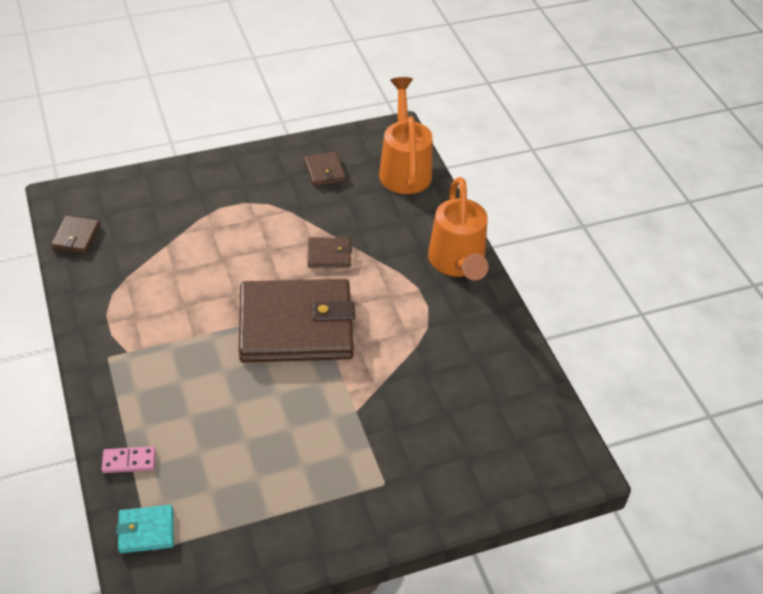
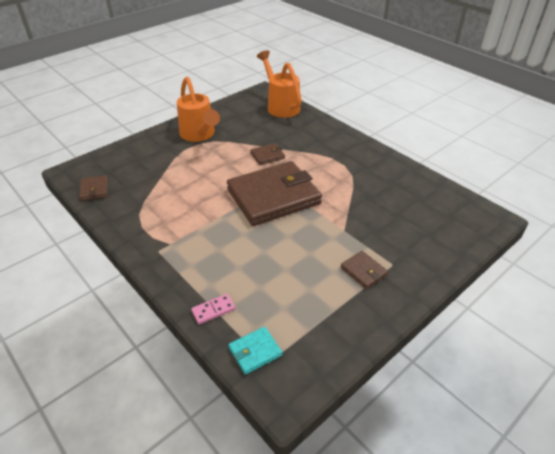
camera: 20 degrees left, 5 degrees down
brown wallet [304,152,346,186] -> brown wallet moved to [341,251,388,289]
orange watering can [428,177,489,280] -> orange watering can moved to [177,77,220,142]

